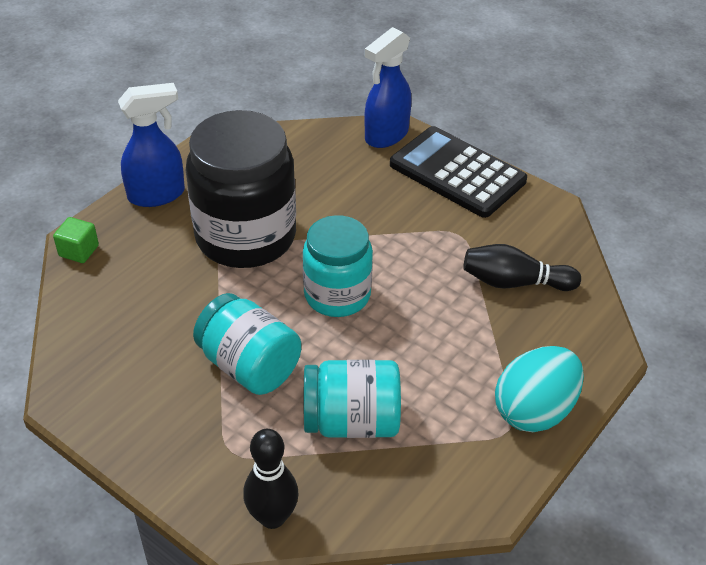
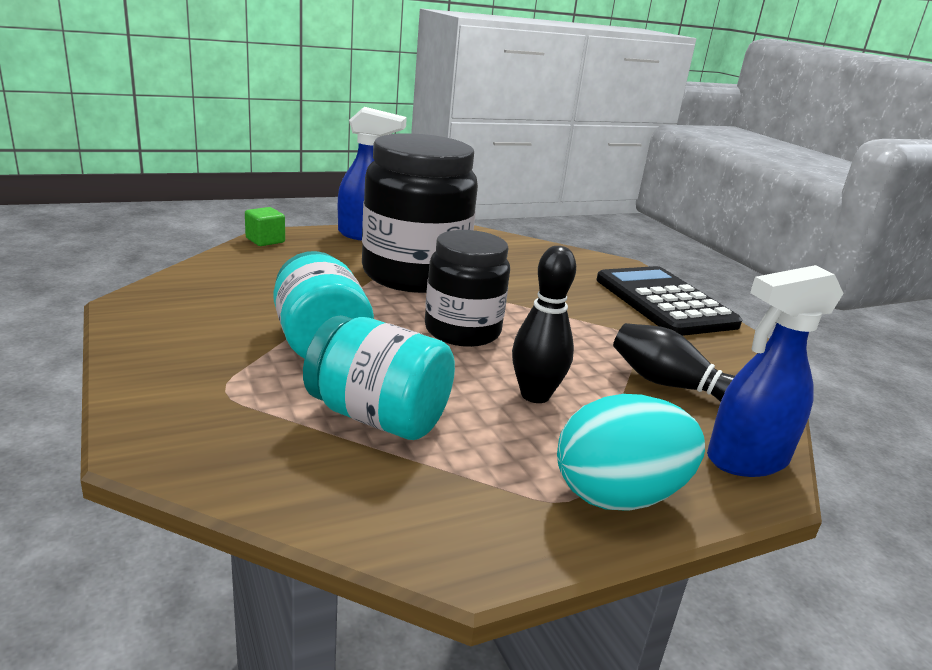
camera: 25 degrees right, 20 degrees down
black bowling pin [243,429,298,529] -> black bowling pin moved to [512,246,576,403]
turquoise jar [303,215,373,317] -> black jar [425,230,510,347]
blue spray bottle [364,27,412,148] -> blue spray bottle moved to [707,265,844,477]

